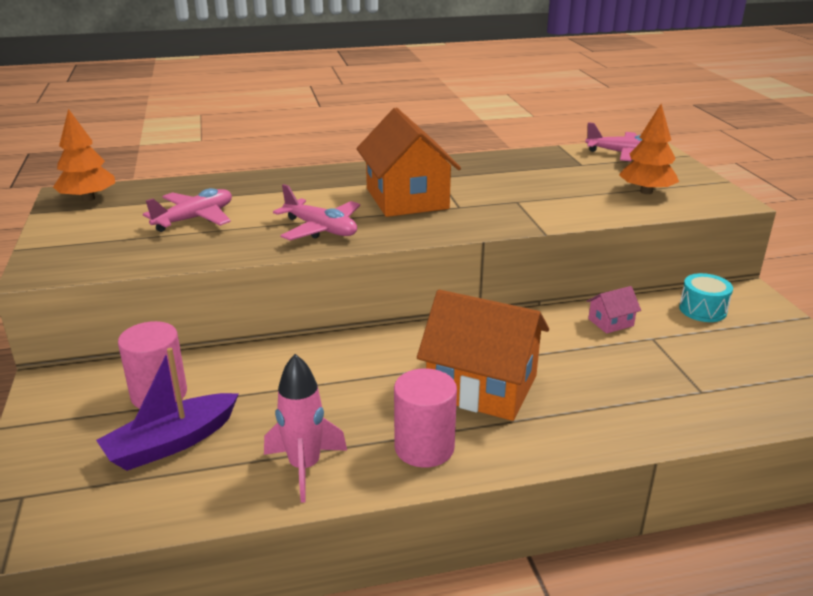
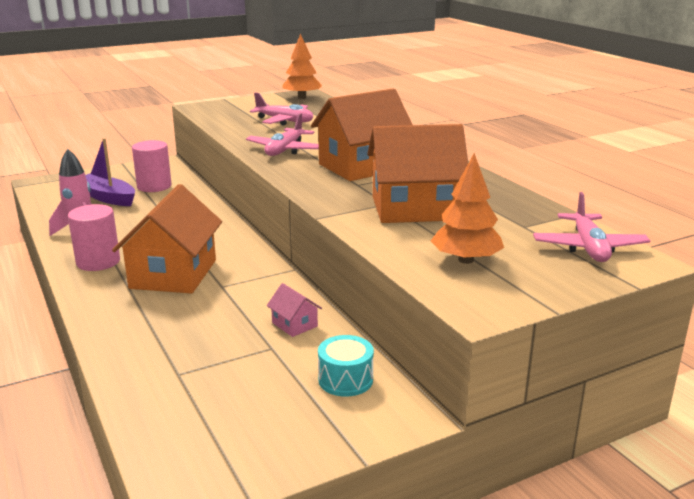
camera: 75 degrees right, 5 degrees down
none -> orange house [367,124,468,223]

